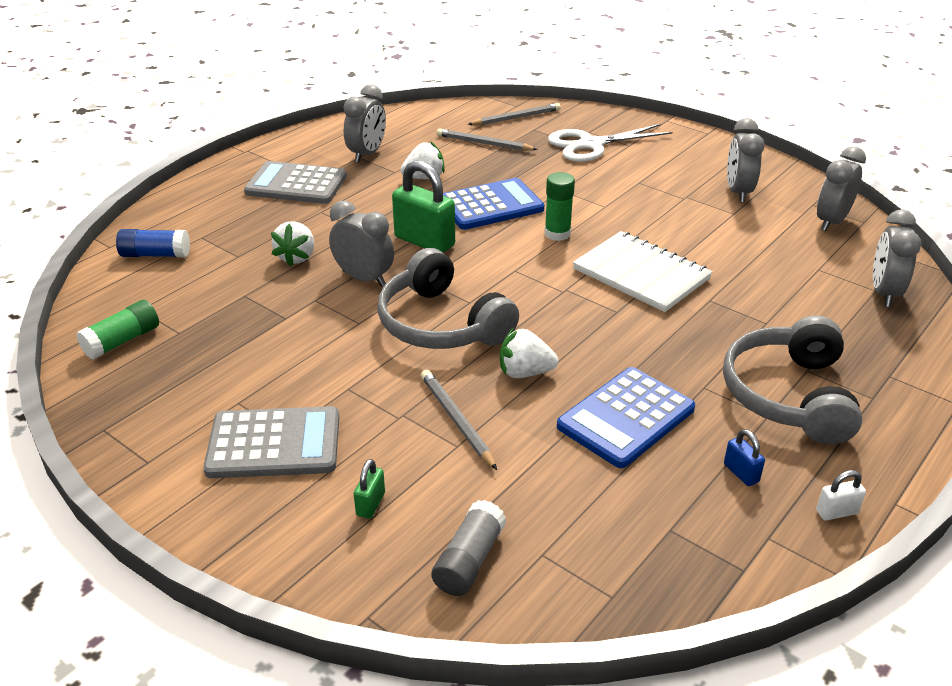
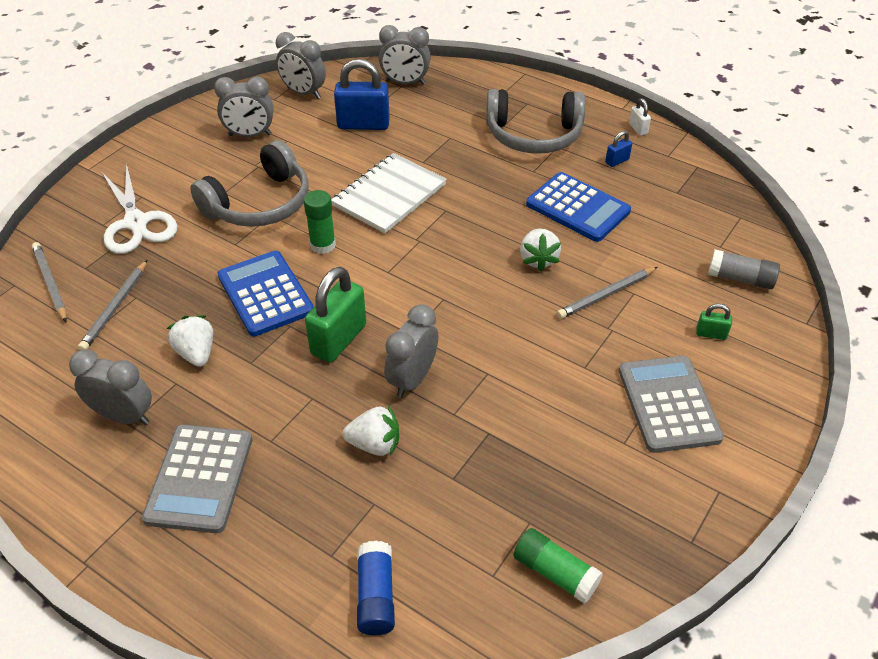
camera: 95 degrees left, 10 degrees up
grey headphones [377,248,519,349] -> grey headphones moved to [190,140,309,227]
none -> blue padlock [334,59,390,130]

